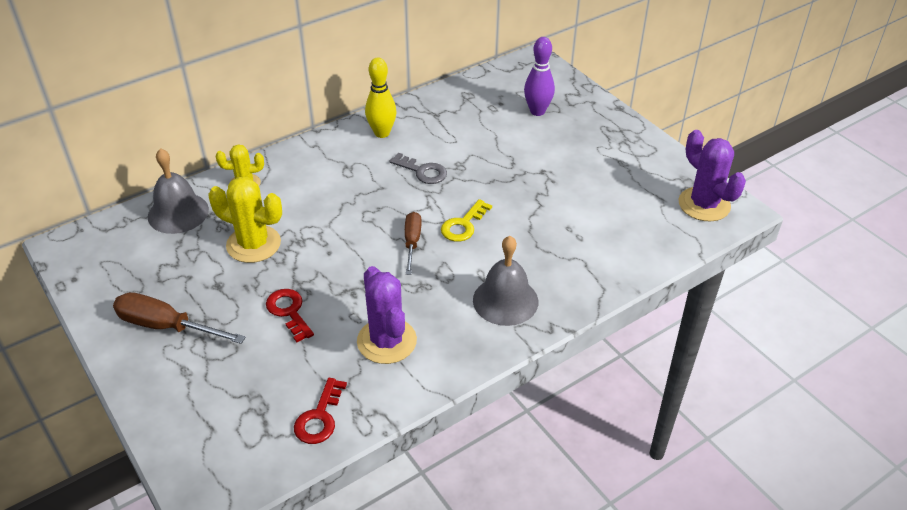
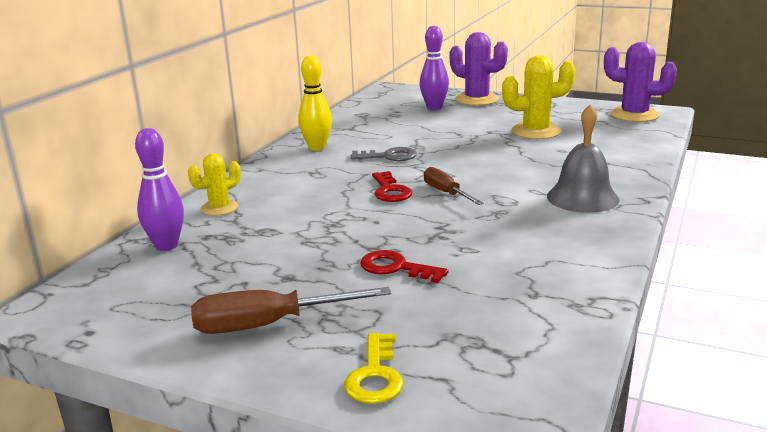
camera: 30 degrees left, 20 degrees down
grey bell [148,148,209,234] -> purple bowling pin [135,128,184,251]
yellow cactus [208,177,282,263] -> yellow cactus moved to [502,55,576,139]
red key [294,378,347,444] -> red key moved to [372,171,412,202]
purple cactus [357,266,417,364] -> purple cactus moved to [449,32,508,106]
yellow key [441,199,492,242] -> yellow key moved to [344,333,403,404]

